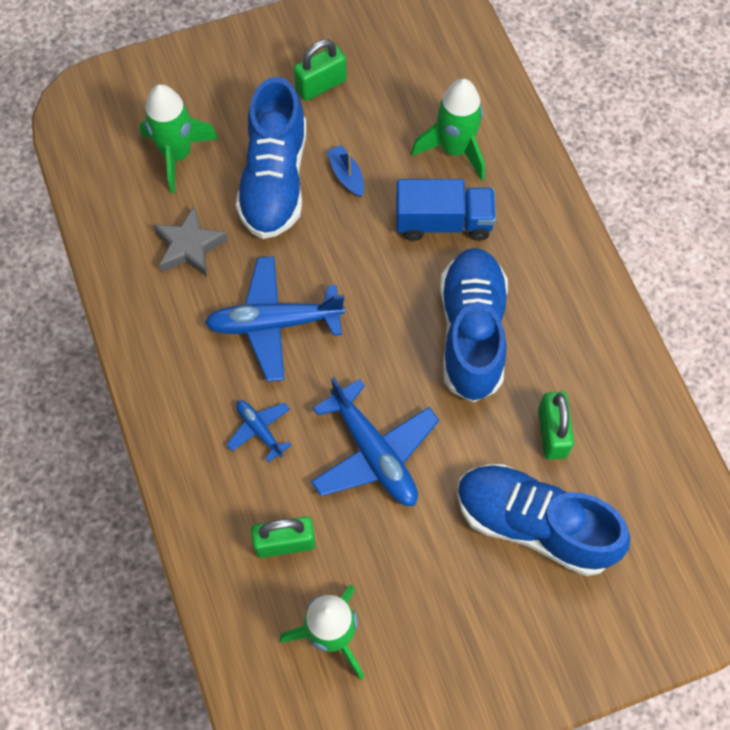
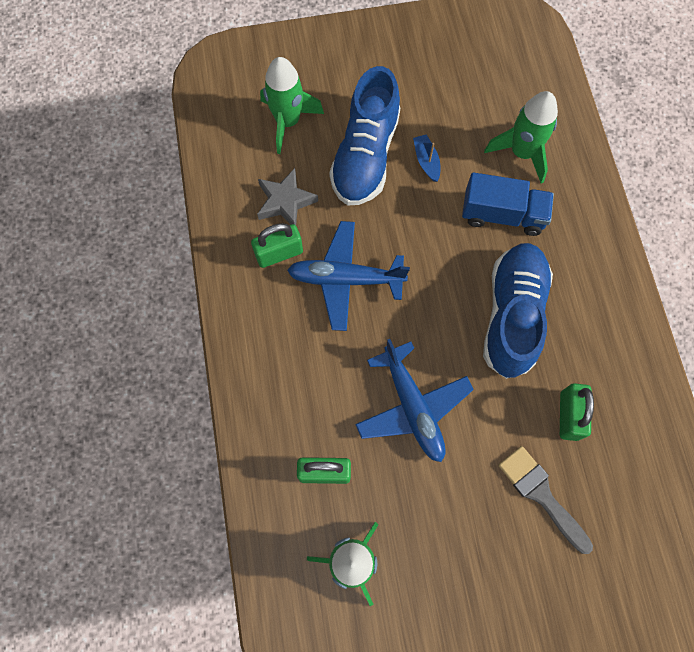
camera: 10 degrees right, 5 degrees up
blue plane [227,400,292,462] -> none
green padlock [294,39,346,101] -> green padlock moved to [251,223,303,268]
blue shoe [457,464,631,576] -> grey brush [498,446,593,554]

